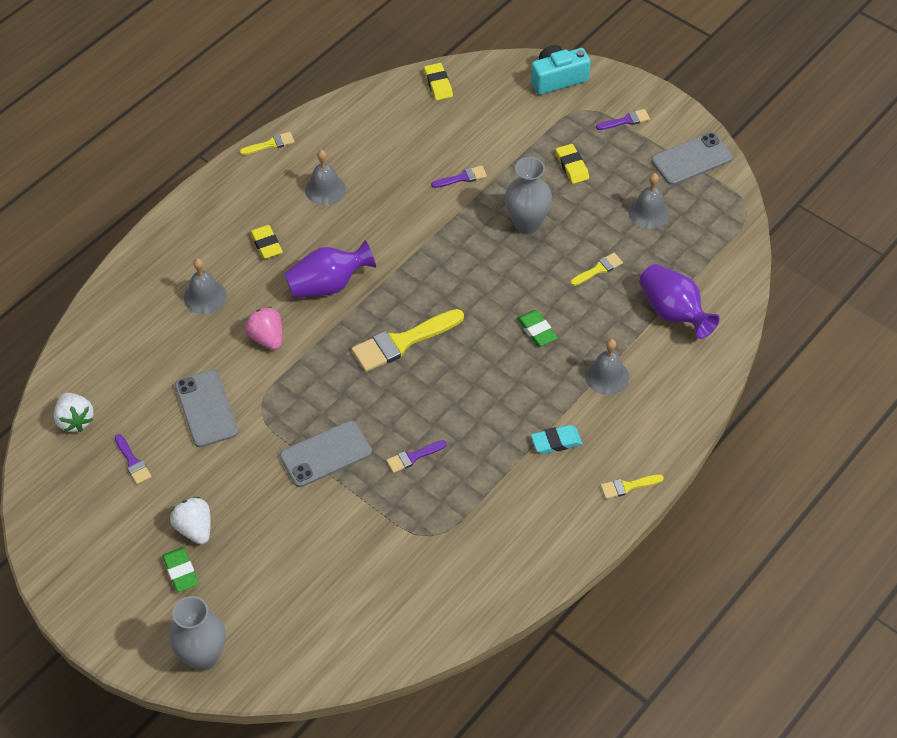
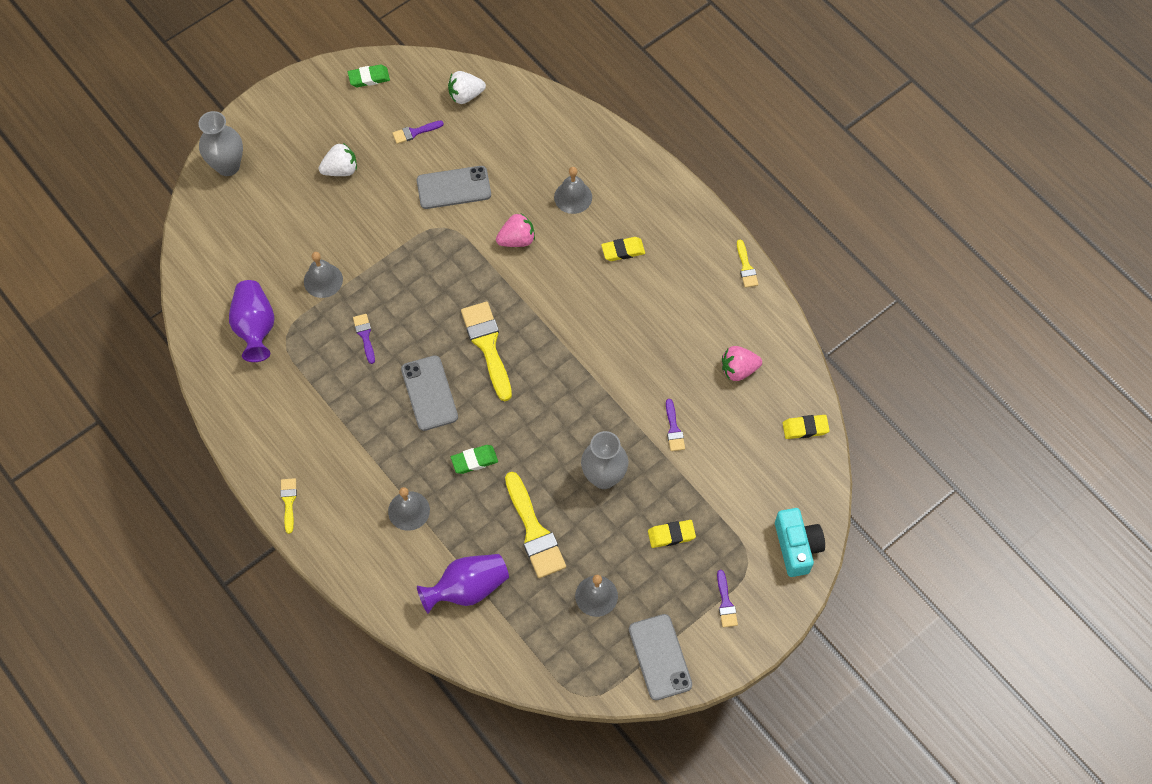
camera: 100 degrees right, 10 degrees up
green eraser [162,547,199,592] -> green eraser moved to [348,64,390,87]
grey phone [280,420,372,487] -> grey phone moved to [401,355,458,431]
purple vase [284,240,376,298] -> purple vase moved to [229,280,275,362]
grey bell [305,150,346,205] -> grey bell moved to [304,252,343,298]
turquoise eraser [531,425,582,454] -> none
yellow brush [571,253,623,286] -> yellow brush [505,472,566,578], size x1.99
none -> pink strawberry [722,346,762,381]

